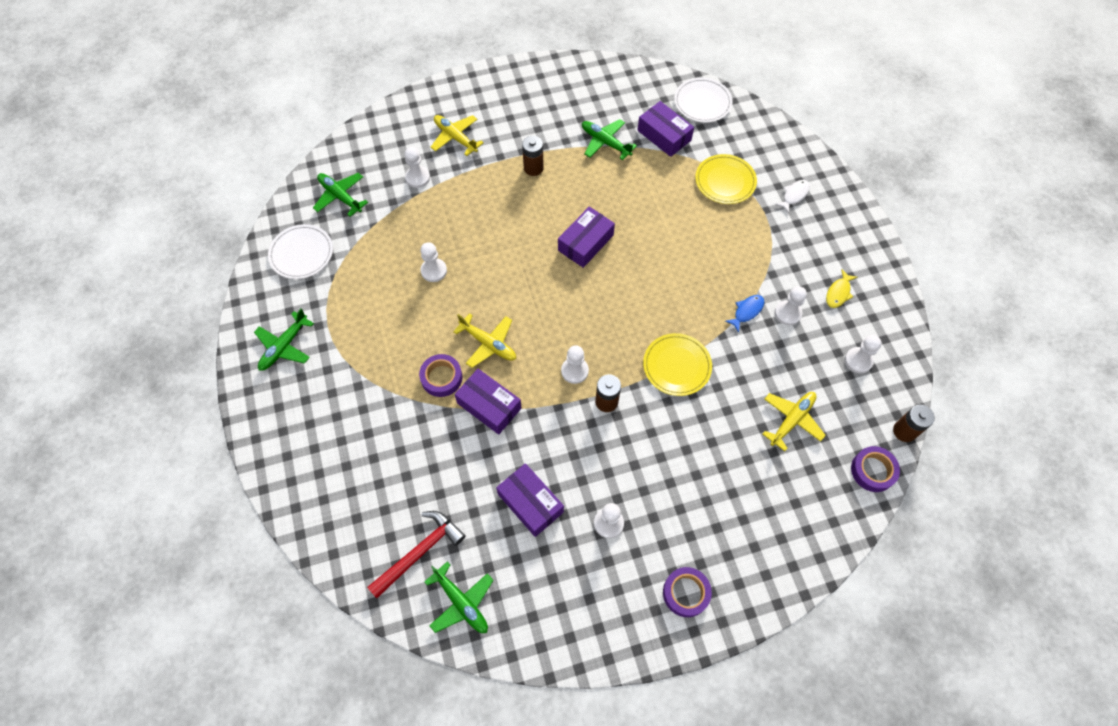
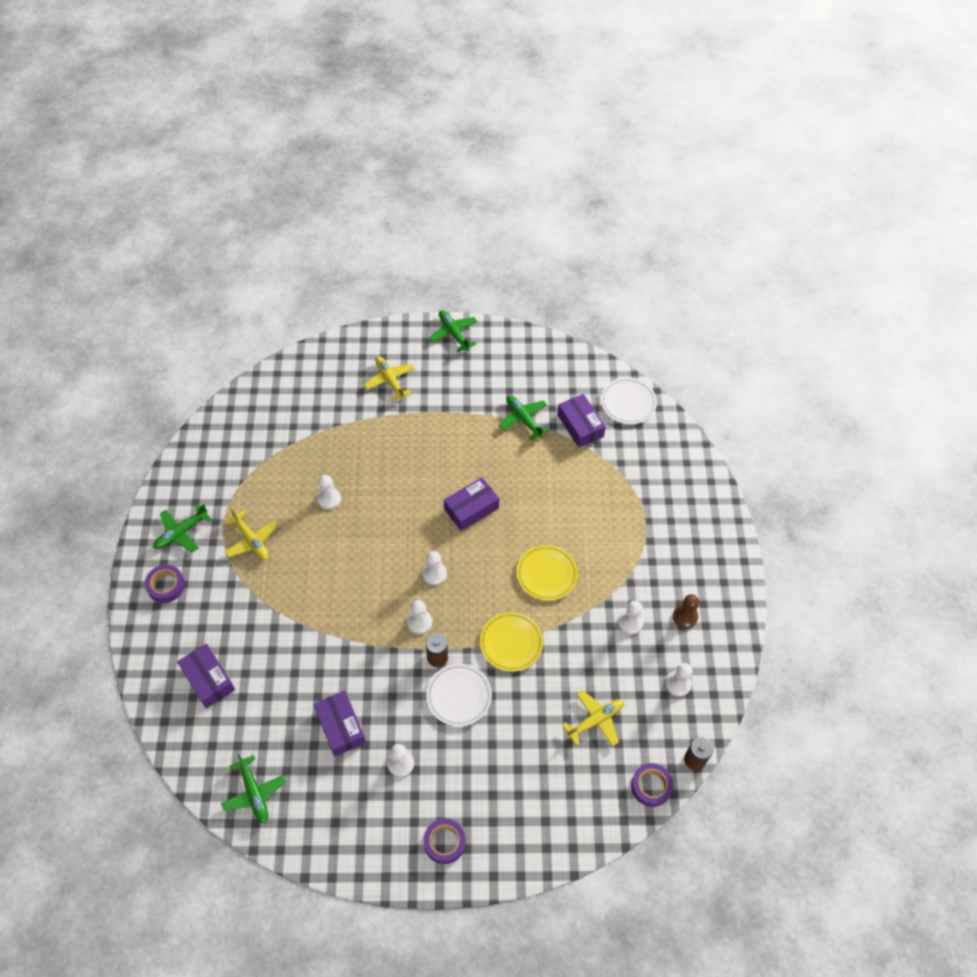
camera: 15 degrees right, 5 degrees down
white plate [268,224,333,279] -> white plate moved to [427,664,492,726]
green plane [313,173,368,217] -> green plane moved to [429,310,477,353]
red hammer [367,511,466,598] -> none
white pawn [405,147,430,188] -> white pawn moved to [422,551,447,585]
purple tape [419,354,462,397] -> purple tape moved to [145,565,185,603]
yellow plane [453,313,516,368] -> yellow plane moved to [224,508,278,560]
purple box [454,369,522,435] -> purple box moved to [177,644,235,708]
brown battery [522,136,544,176] -> none
yellow plate [695,154,757,204] -> yellow plate moved to [517,545,578,601]
blue fish [725,295,764,332] -> none
white fish [775,180,810,213] -> none
yellow fish [826,269,857,308] -> brown pawn [673,594,699,628]

